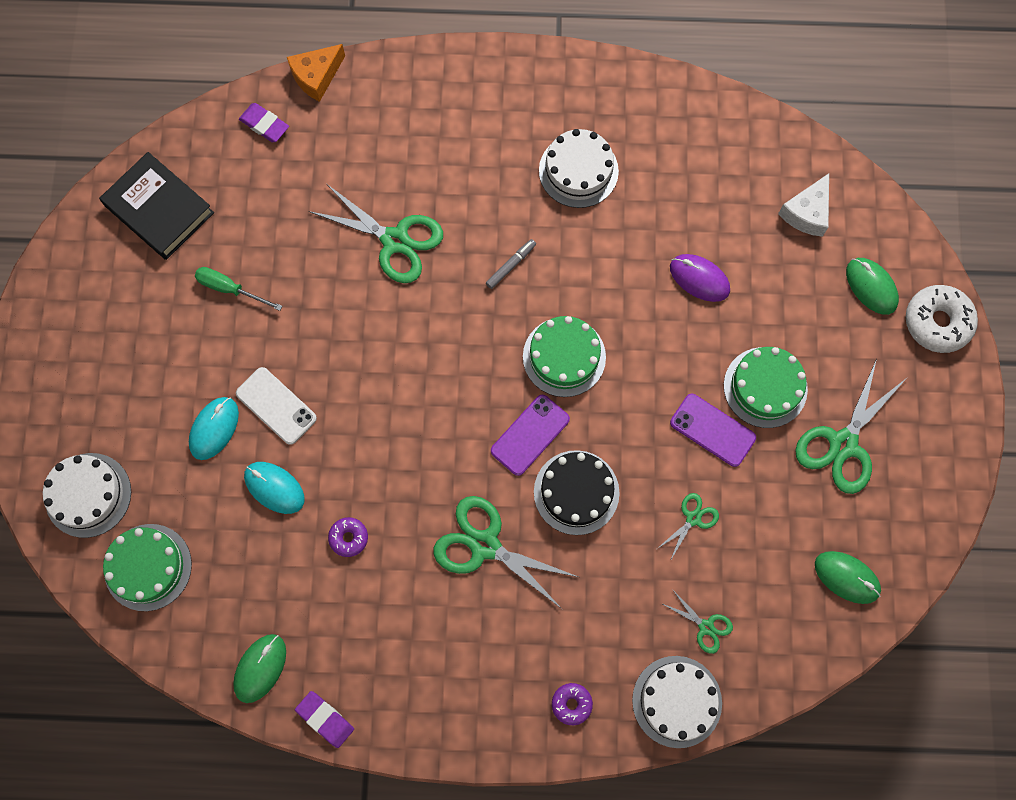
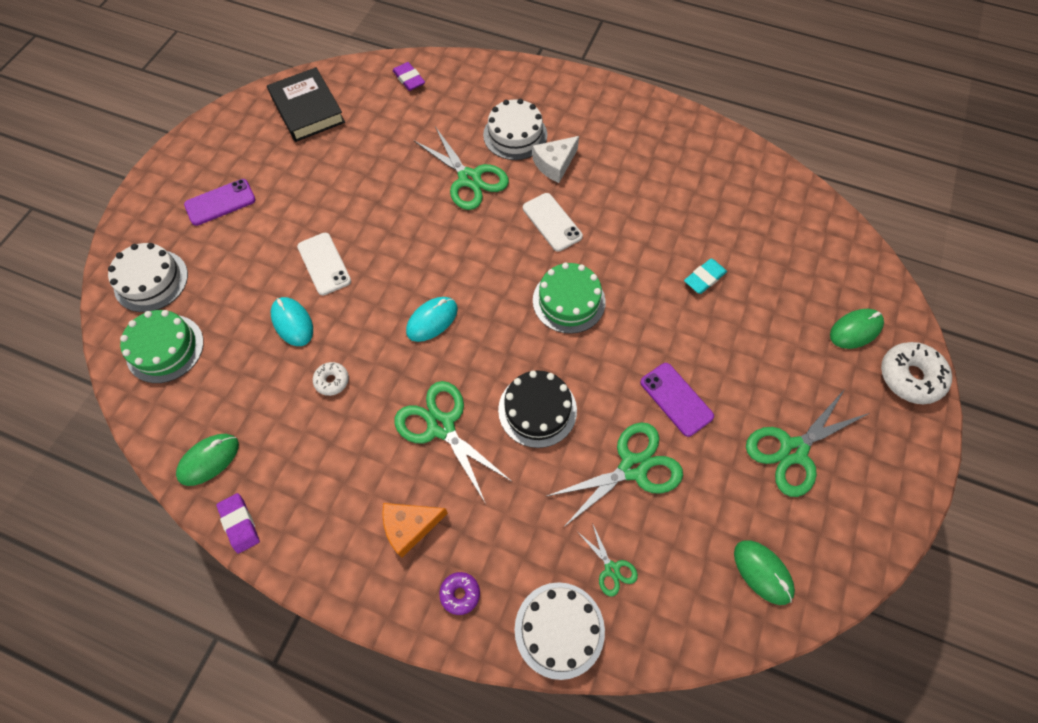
camera: 20 degrees right, 10 degrees down
turquoise mouse [189,397,239,460] -> turquoise mouse moved to [406,297,458,342]
green screwdriver [195,267,282,311] -> none
orange cheese [287,44,345,102] -> orange cheese moved to [382,503,448,558]
purple donut [328,517,368,557] -> white donut [313,362,349,396]
grey marker [486,239,536,289] -> white phone [523,193,583,252]
purple phone [491,395,570,476] -> purple phone moved to [184,179,256,226]
white cake [539,129,619,208] -> white cake moved to [483,99,547,160]
green scissors [657,493,719,561] -> green scissors [545,422,683,528], size x2.00
purple mouse [670,254,730,302] -> turquoise eraser [684,258,727,294]
green cake [724,347,808,428] -> none
white cheese [778,174,829,237] -> white cheese moved to [533,136,579,183]
green mouse [846,258,899,315] -> green mouse turned 75 degrees clockwise [830,309,884,349]

